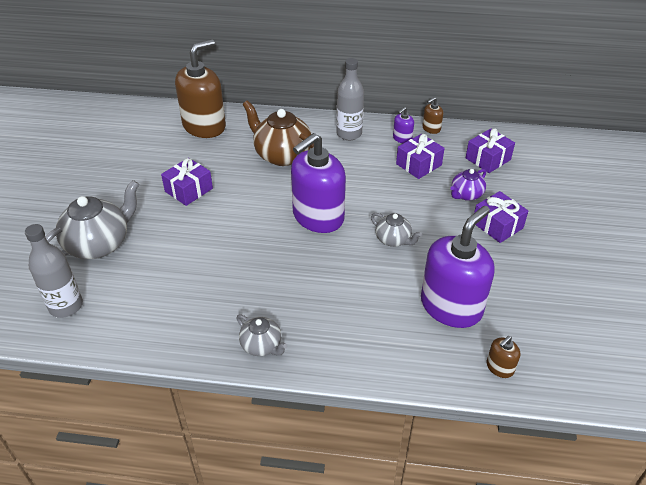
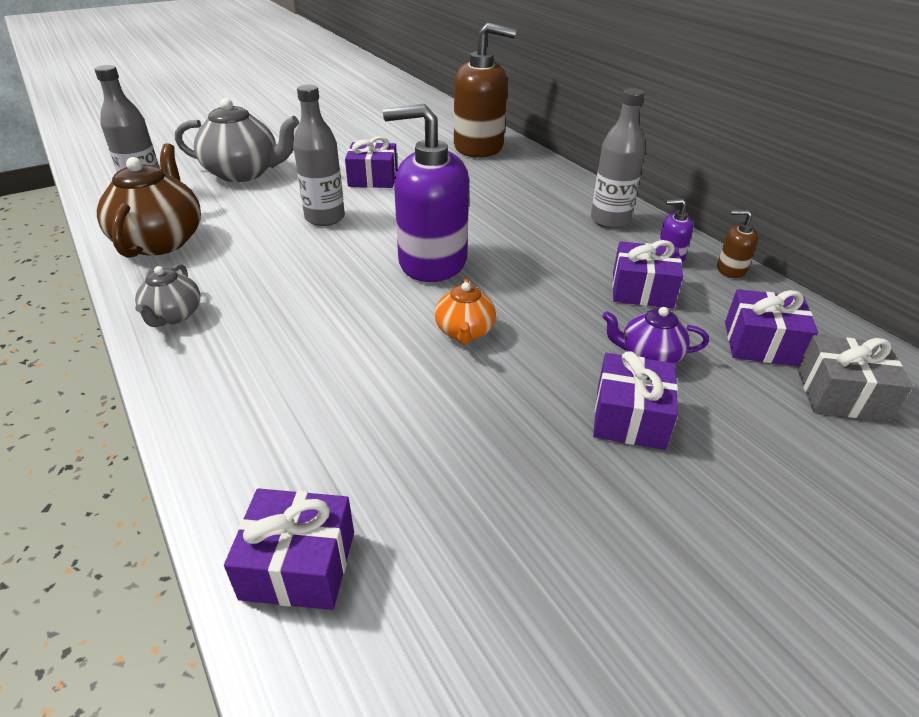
camera: 50 degrees right, 5 degrees down
brown teapot [242,100,314,166] -> brown teapot moved to [97,143,201,258]
grey teapot [371,213,422,247] -> orange teapot [435,279,496,345]
purple soap dispenser [421,206,495,328] -> none
brown soap dispenser [487,336,520,378] -> purple gift [224,488,354,610]
none -> grey bottle [293,85,345,226]
none -> grey gift [797,335,913,422]

